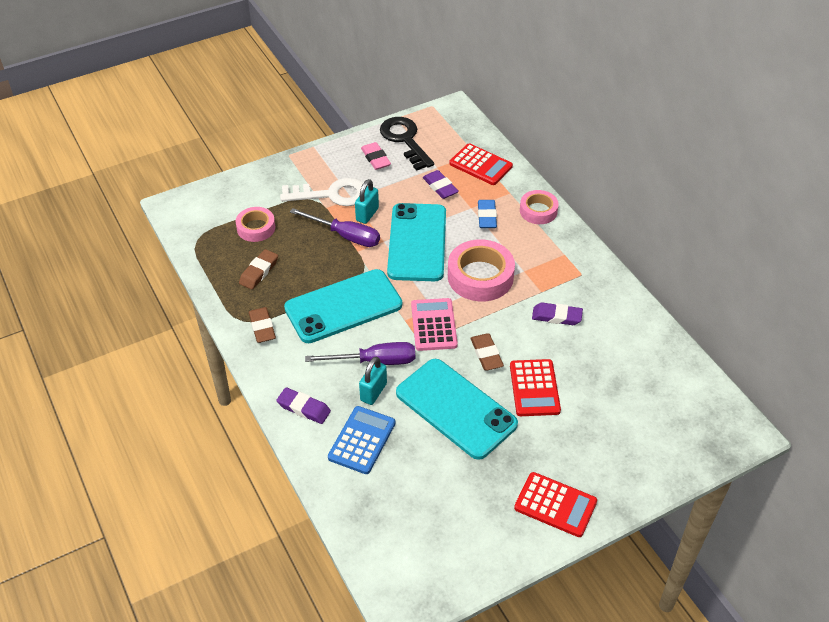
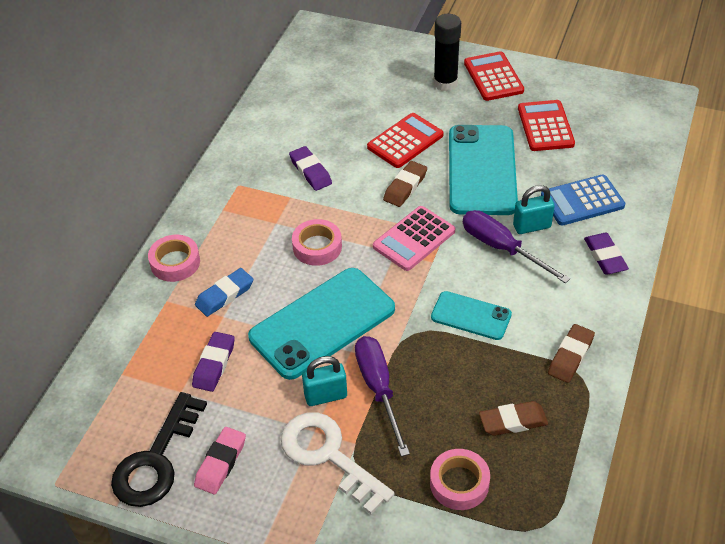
camera: 130 degrees left, 0 degrees up
turquoise phone [284,269,402,343] -> turquoise phone [431,291,512,340], size x0.54
pink tape [448,239,515,302] -> pink tape [292,219,342,266], size x0.61
red calculator [450,143,513,185] -> red calculator moved to [518,100,575,151]
none -> black glue stick [433,14,461,91]

